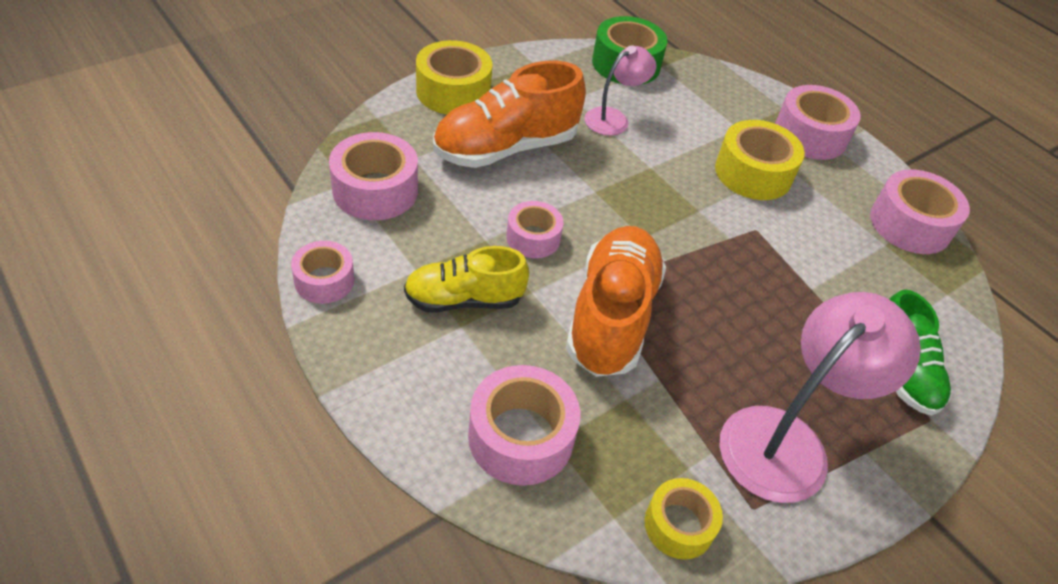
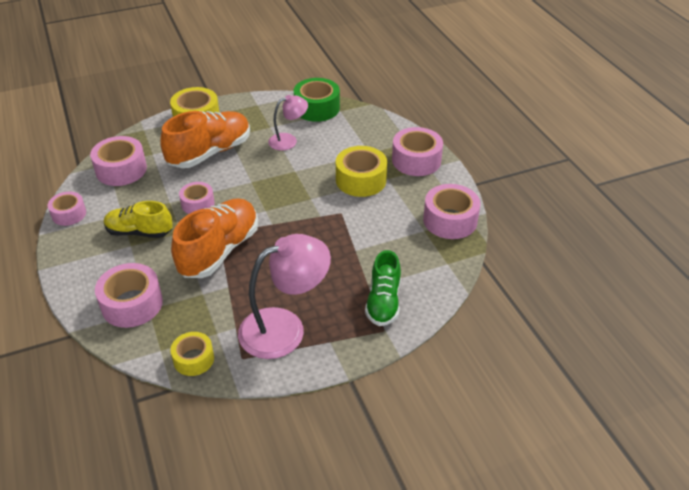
camera: 20 degrees right, 5 degrees down
orange shoe [433,61,586,168] -> orange shoe turned 150 degrees clockwise [160,111,250,168]

